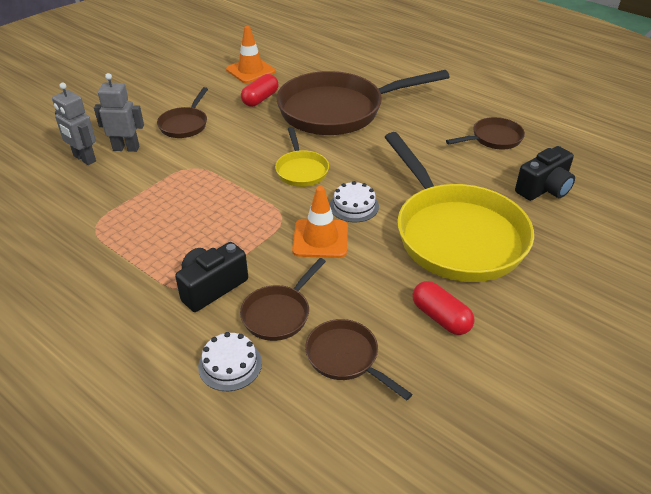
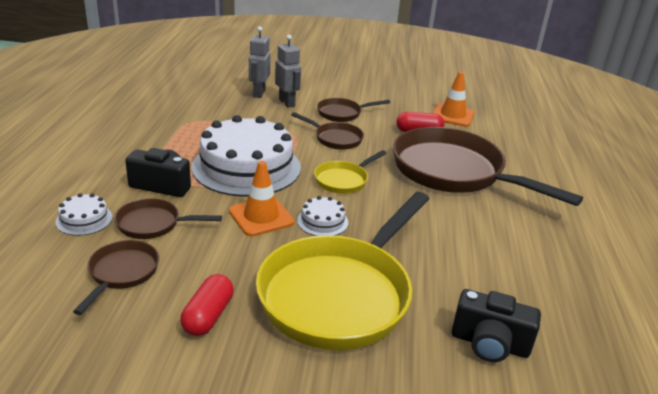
camera: 55 degrees right, 10 degrees down
brown pan [446,117,525,149] -> brown pan moved to [291,112,364,150]
none -> white cake [191,115,301,197]

